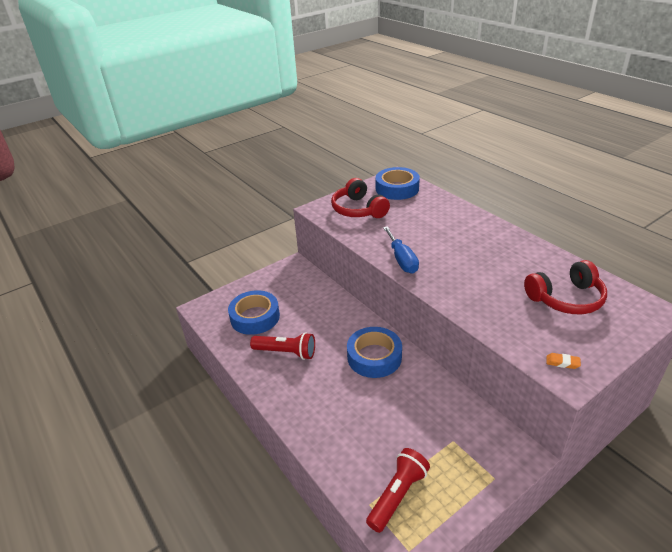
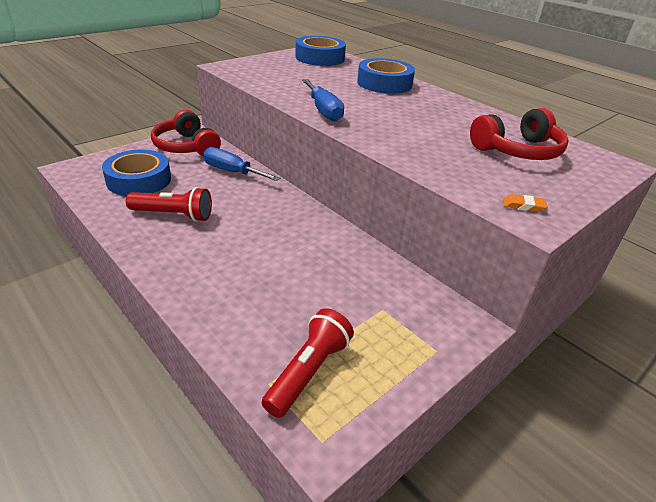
camera: 10 degrees left, 0 degrees up
red headphones [331,178,390,218] -> red headphones moved to [151,110,221,156]
blue tape [347,327,402,378] -> blue tape moved to [357,58,415,94]
none -> blue screwdriver [203,147,280,181]

